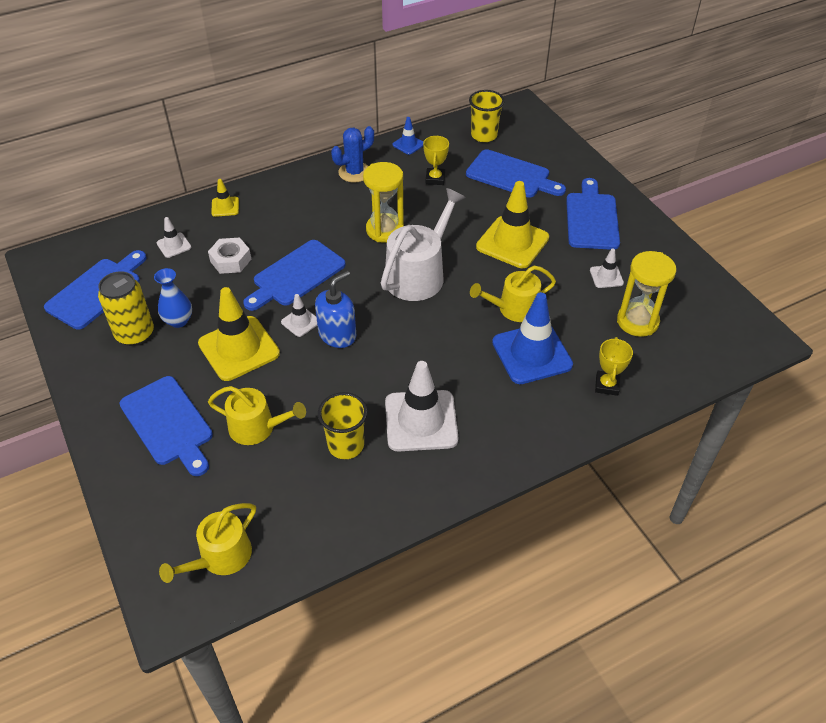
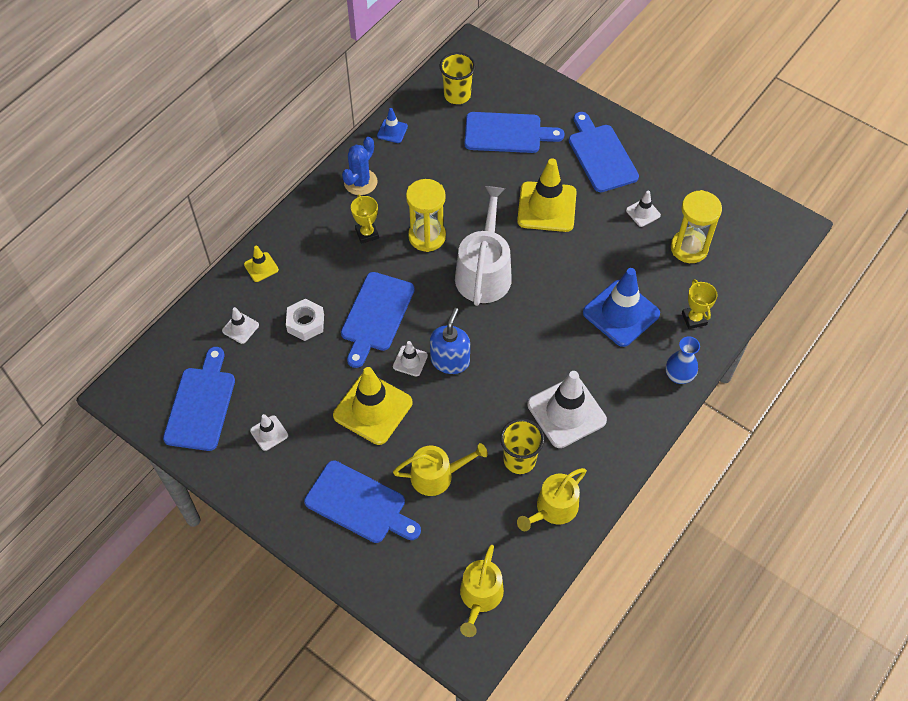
camera: 25 degrees left, 10 degrees up
yellow can [98,271,154,346] -> white traffic cone [250,414,288,451]
blue vase [154,268,192,328] -> blue vase moved to [665,336,700,384]
yellow trophy [423,135,449,185] -> yellow trophy moved to [351,195,379,244]
yellow watering can [470,266,556,322] -> yellow watering can moved to [517,468,587,531]

